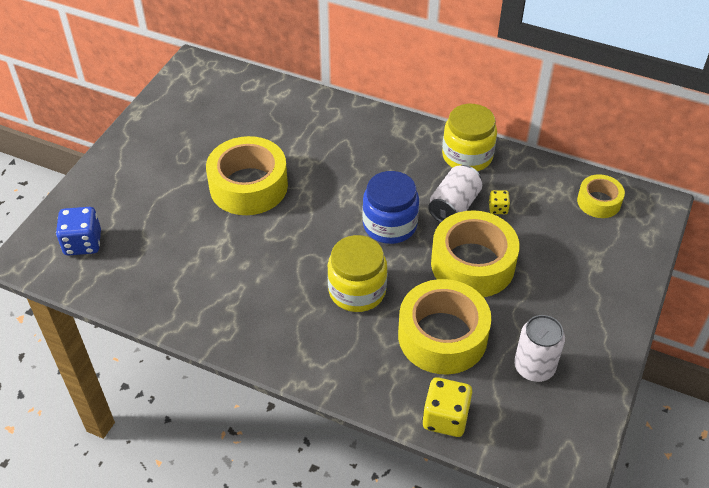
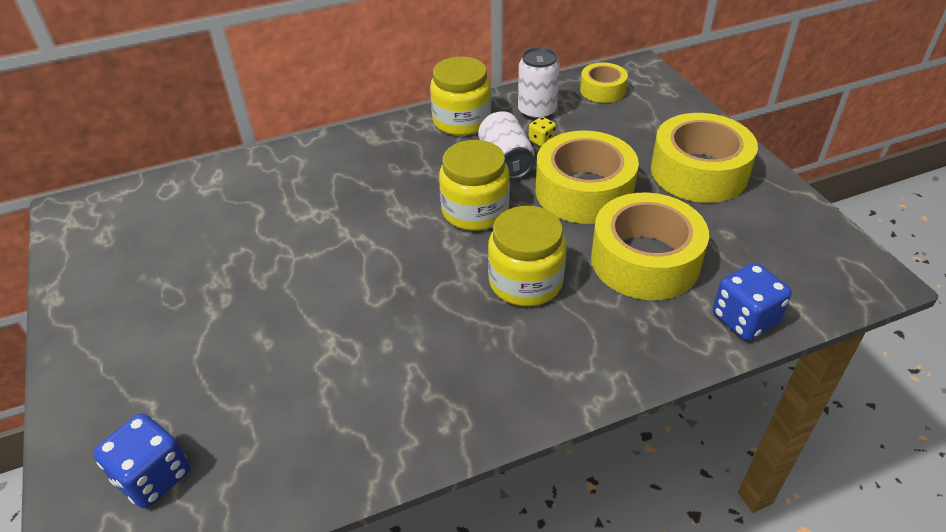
camera: 45 degrees left, 5 degrees down
yellow tape [206,136,288,215] -> yellow tape moved to [651,113,758,203]
blue jar [362,171,419,244] -> yellow jar [439,140,510,231]
yellow dice [422,377,472,437] -> blue dice [713,263,792,340]
white can [514,315,565,382] -> white can moved to [518,47,560,120]

